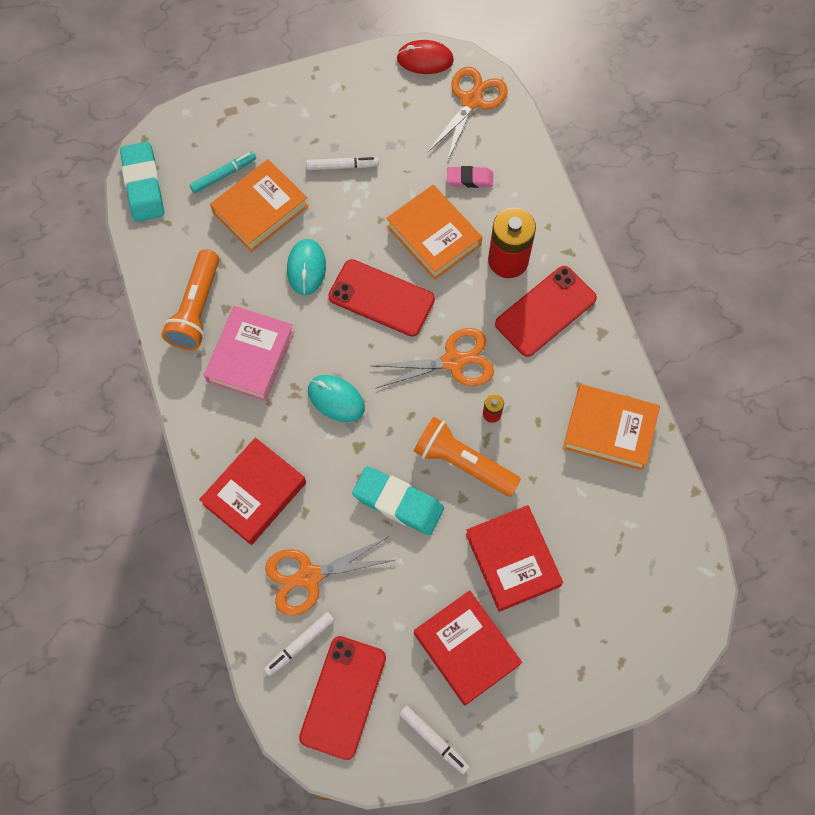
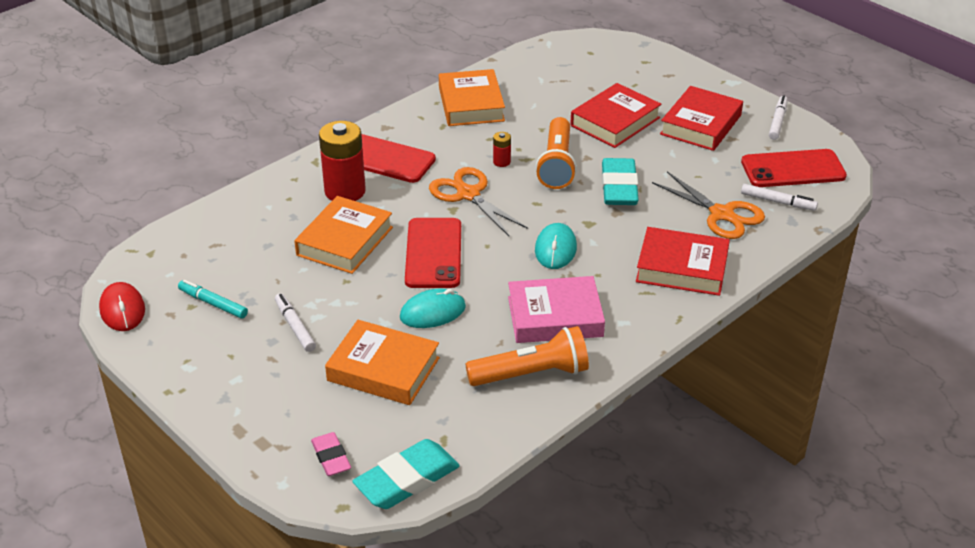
camera: 115 degrees left, 30 degrees down
turquoise marker [190,151,256,193] -> turquoise marker moved to [178,280,248,319]
orange scissors [427,67,508,162] -> none
pink eraser [447,166,493,188] -> pink eraser moved to [311,432,351,476]

